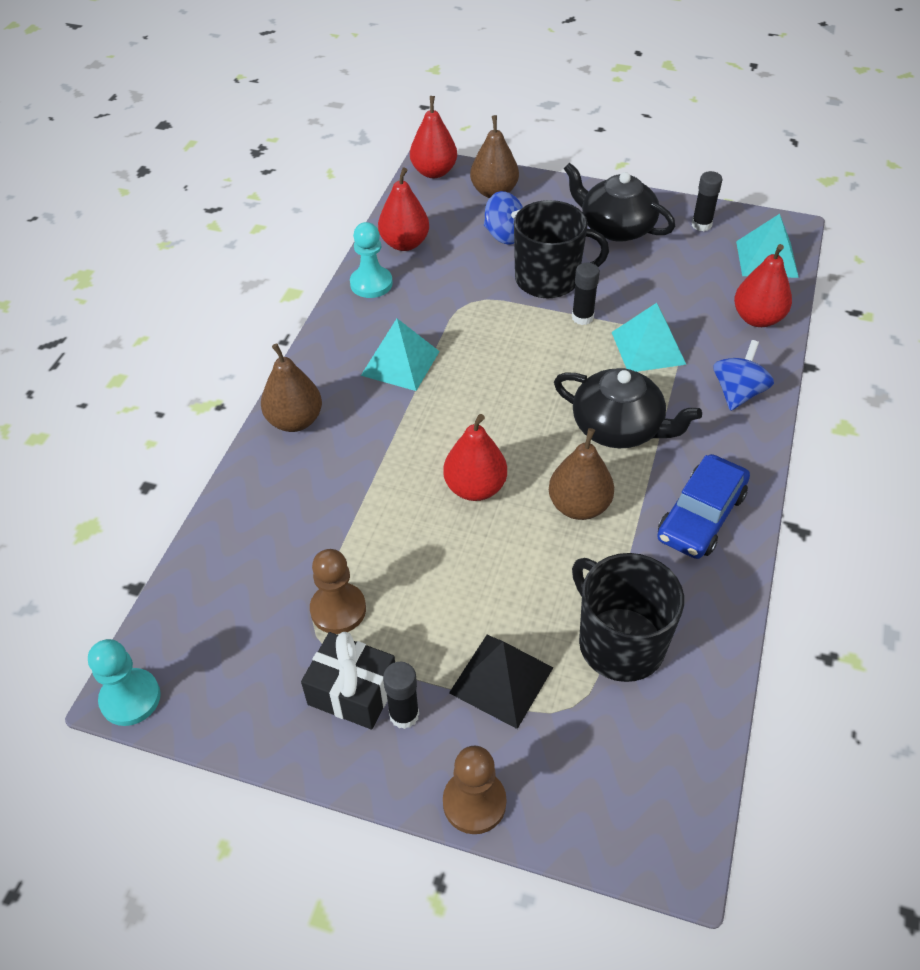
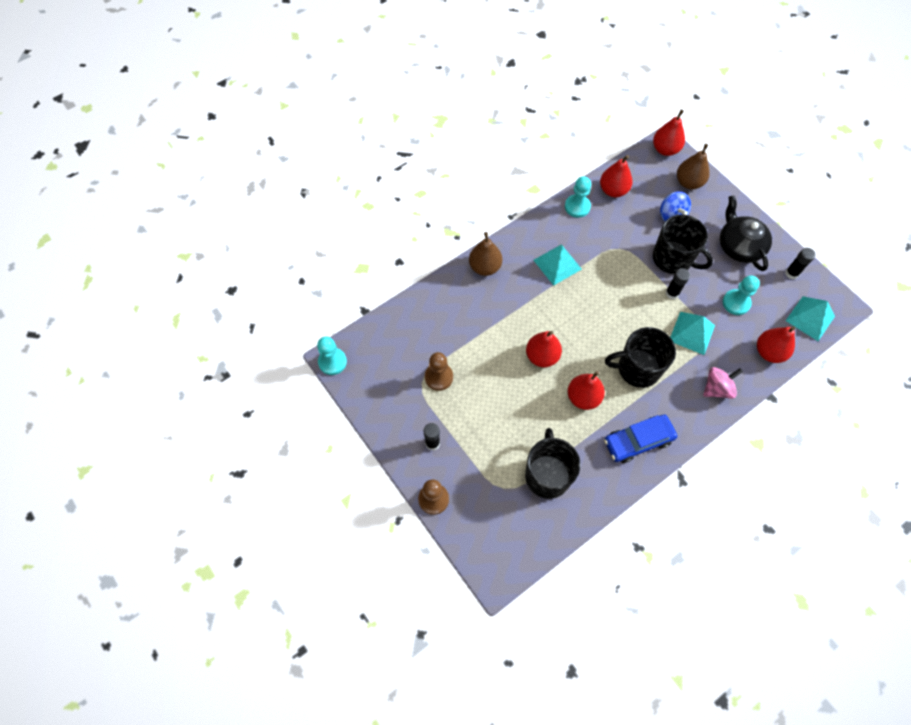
camera: 35 degrees right, 15 degrees up
black gift [301,632,395,730] -> none
black pyramid [449,635,553,729] -> none
brown pear [549,428,614,520] -> red pear [568,371,605,410]
black teapot [554,368,702,448] -> black mug [605,327,676,388]
blue spinning top [713,340,774,411] -> pink spinning top [703,367,743,399]
none -> turquoise pawn [722,275,760,315]

